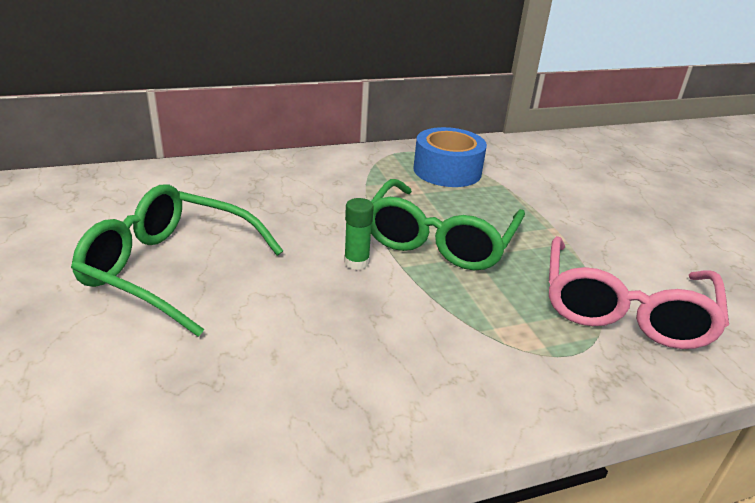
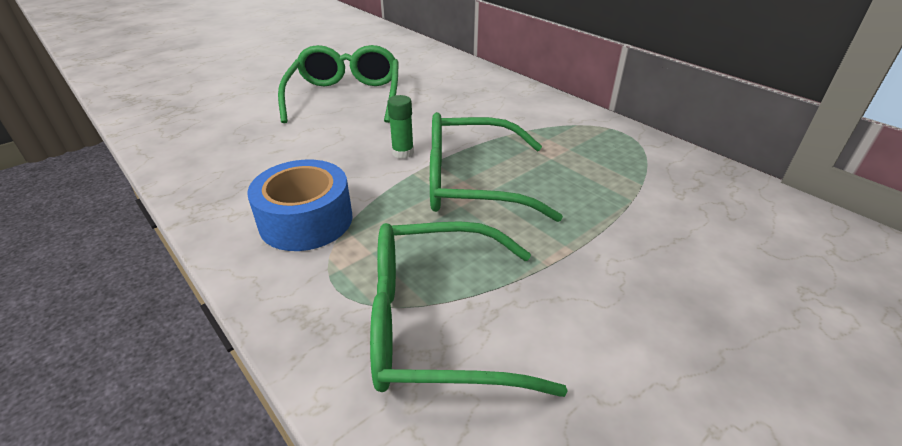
camera: 70 degrees right, 5 degrees up
blue tape [414,127,487,187] -> blue tape moved to [247,160,352,251]
pink glasses [549,236,729,349] -> green glasses [370,221,568,397]

